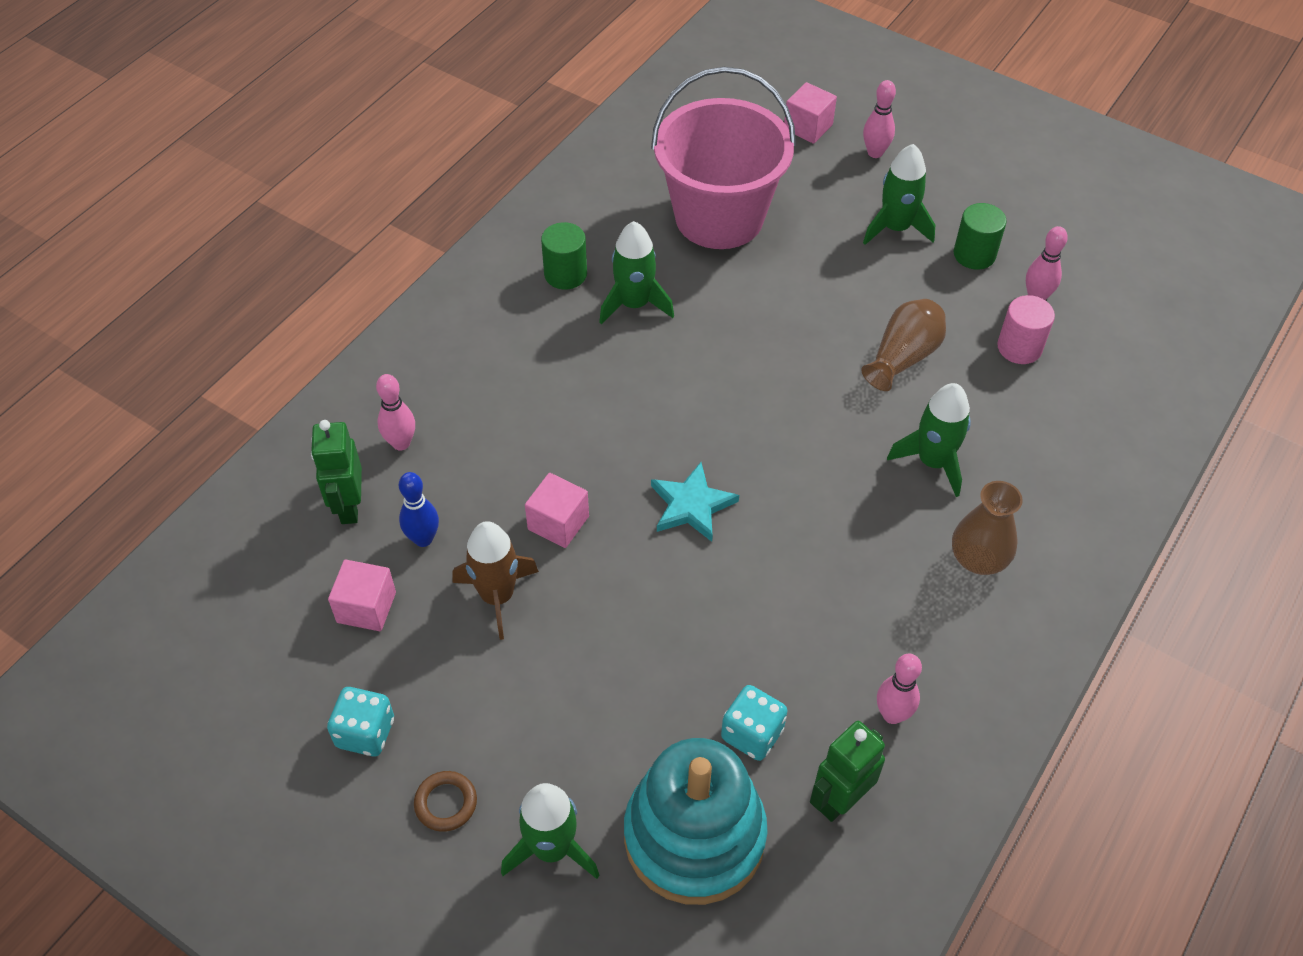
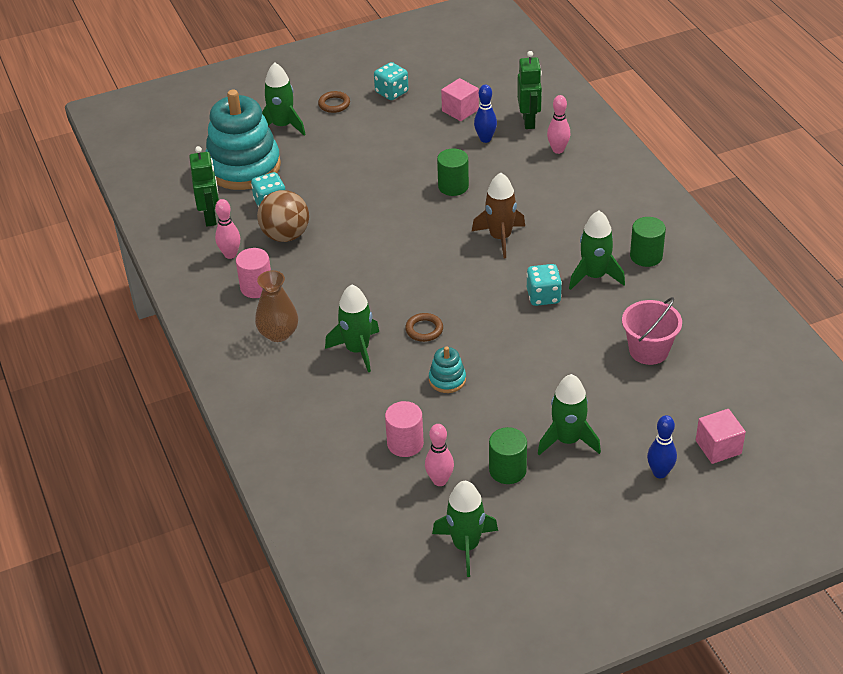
camera: 125 degrees right, 10 degrees down
green robot [311,420,362,524] -> green robot turned 60 degrees clockwise [517,51,542,129]
brown rocket [452,521,539,640] -> brown rocket moved to [472,173,525,258]
pink cube [525,473,589,548] -> green cylinder [437,148,469,196]
pink bucket [651,67,796,249] -> pink bucket [622,297,682,365], size x0.53
turquoise star [651,462,739,542] -> none
brown vase [861,299,946,391] -> turquoise stacking toy [429,346,466,393]
pink bowling pin [863,80,896,158] -> blue bowling pin [647,415,677,478]
none -> pink cylinder [236,248,271,298]
none -> brown ball [257,190,309,242]
none -> brown ring [405,313,443,342]
none -> green rocket [432,481,498,577]
none -> turquoise dice [526,264,562,306]

